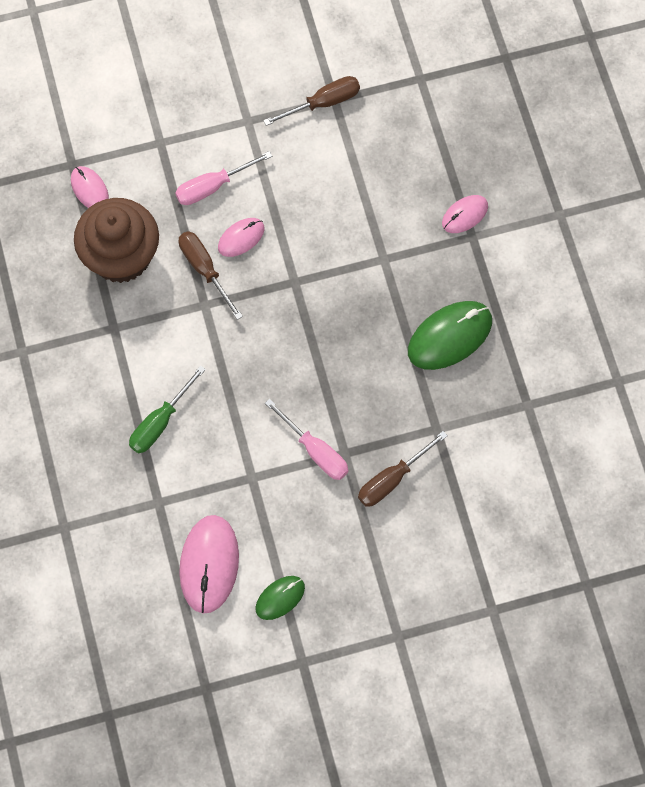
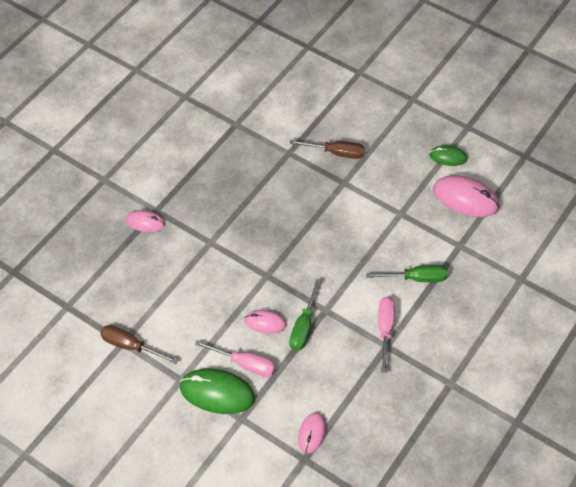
camera: 130 degrees left, 15 degrees down
brown cupcake [74,198,159,283] -> none
brown screwdriver [178,231,243,320] -> green screwdriver [290,279,321,351]
pink mouse [179,515,239,613] -> pink mouse turned 60 degrees clockwise [433,175,500,217]
pink screwdriver [265,399,349,480] -> pink screwdriver moved to [378,297,395,373]
green mouse [408,301,492,370] -> green mouse moved to [180,368,255,414]

